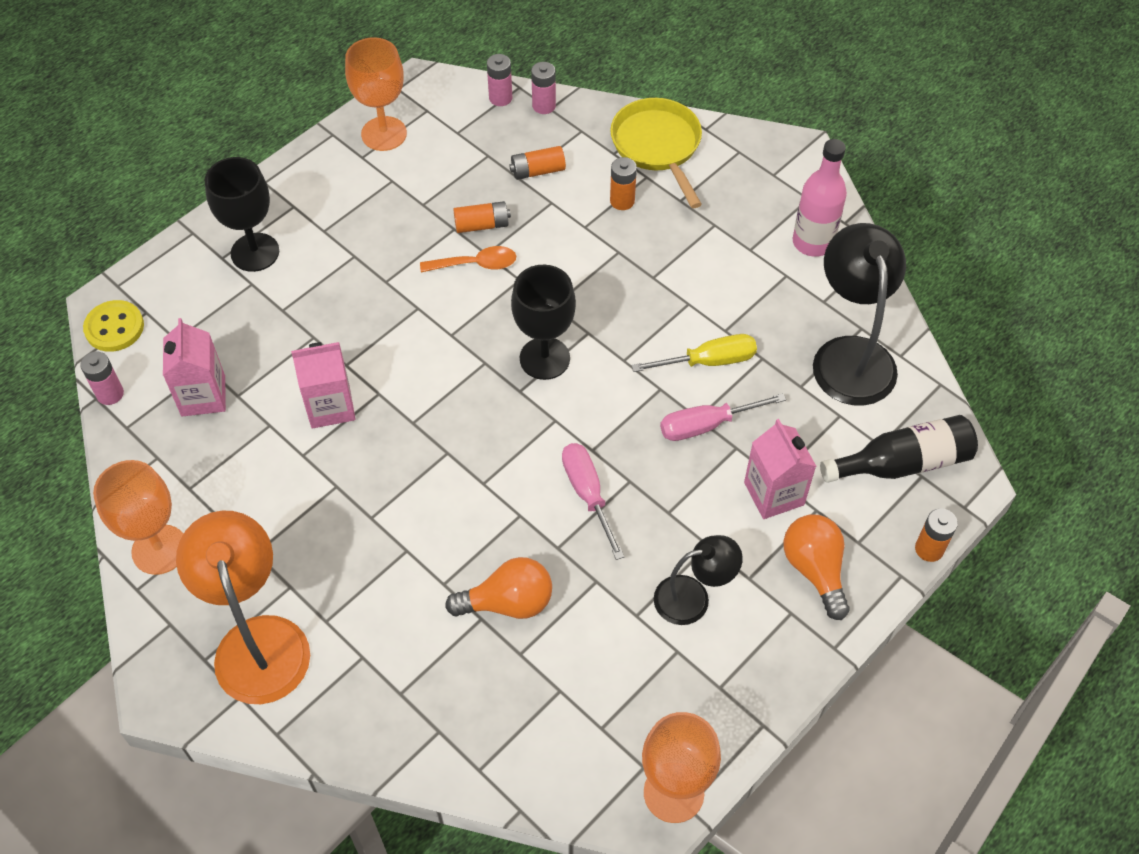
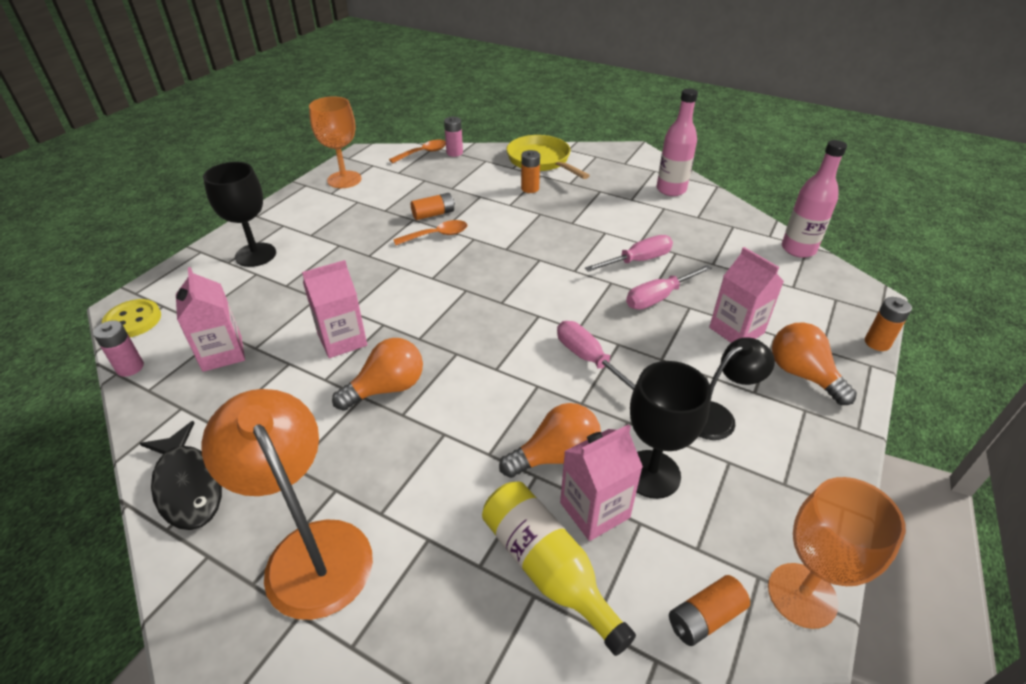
camera: 15 degrees left, 15 degrees down
orange goblet [93,460,183,575] -> black fish [140,421,222,530]
pink battery [487,54,512,106] -> orange spoon [389,140,446,163]
orange battery [509,146,566,180] -> orange battery moved to [669,575,750,646]
black goblet [511,265,576,380] -> black goblet moved to [630,361,711,499]
yellow screwdriver [631,334,757,372] -> pink screwdriver [585,235,673,272]
black lamp [813,223,906,406] -> none
black bottle [820,415,978,483] -> none
none -> orange light bulb [332,338,423,411]
none -> yellow bottle [482,481,636,656]
none -> pink carton [560,424,643,541]
none -> pink bottle [782,140,847,258]

